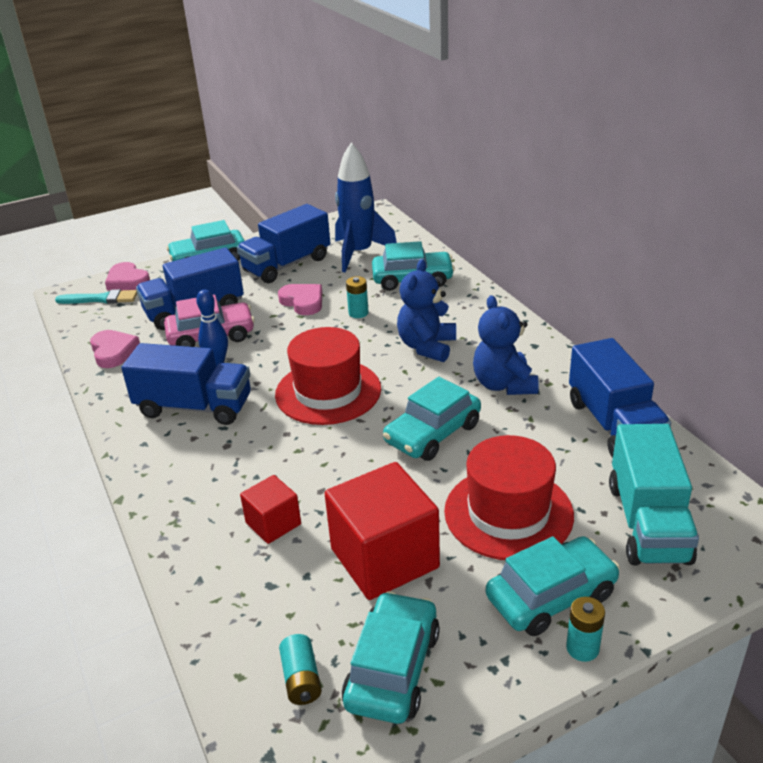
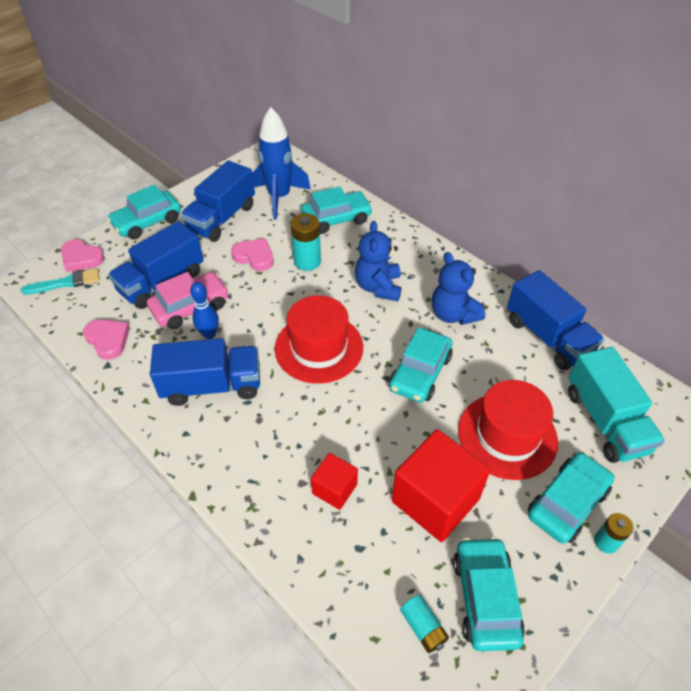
camera: 20 degrees left, 15 degrees up
turquoise battery [346,276,369,318] -> turquoise battery [291,214,321,271], size x1.61

